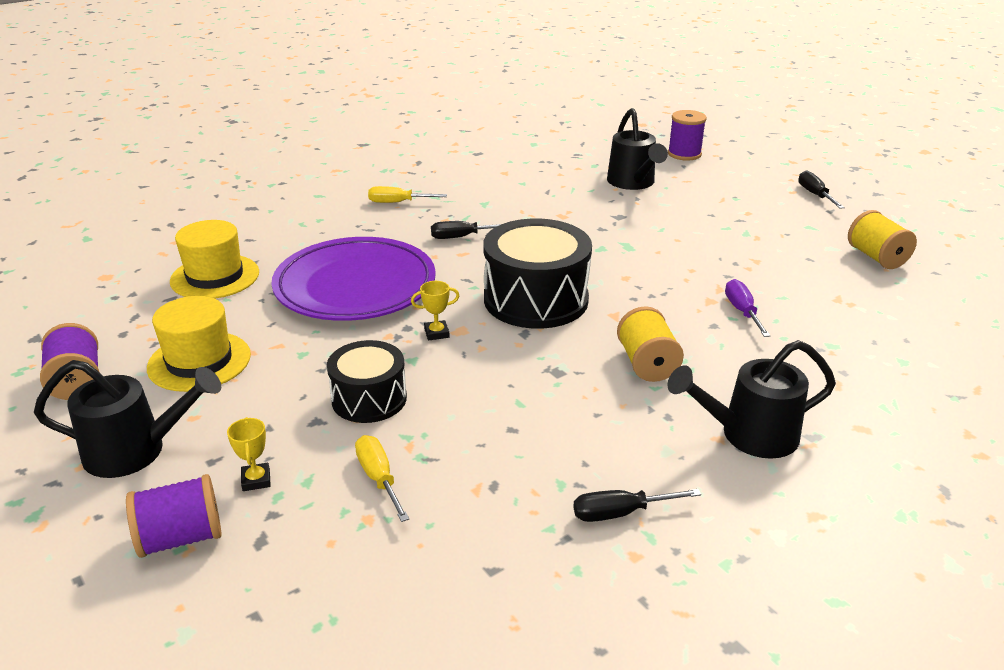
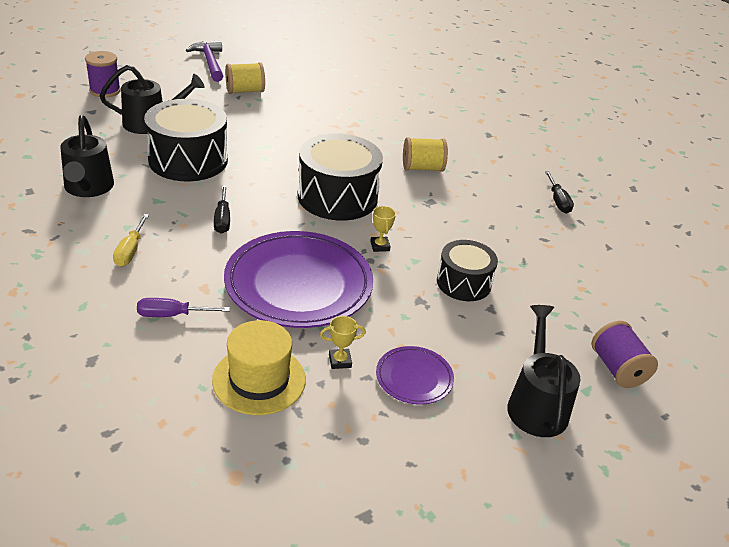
camera: 90 degrees left, 5 degrees up
purple spool [40,323,99,400] -> none
yellow hat [147,296,251,392] -> purple plate [376,346,454,405]
yellow trophy [227,417,271,491] -> yellow trophy moved to [320,316,366,369]
yellow screwdriver [355,435,409,522] -> none
black watering can [668,340,836,459] -> black watering can moved to [61,115,114,197]
purple screwdriver [725,279,771,337] -> purple screwdriver moved to [137,298,230,317]
black screwdriver [798,170,845,209] -> purple hammer [186,40,223,82]
yellow spool [848,210,917,269] -> yellow spool moved to [225,62,265,94]
none -> black drum [144,99,228,181]

